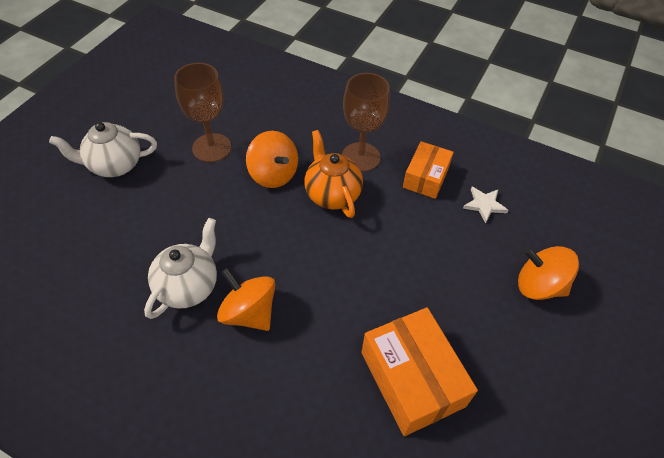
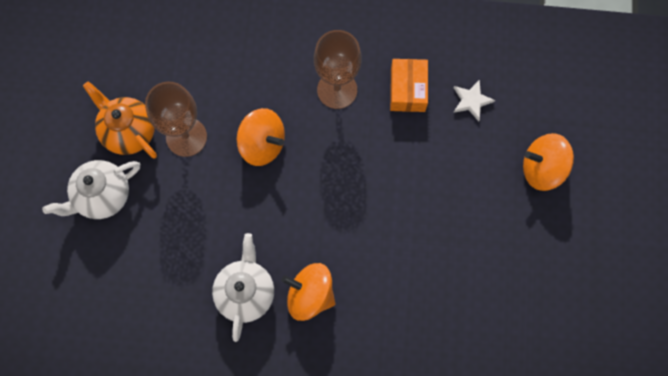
camera: 20 degrees left, 20 degrees up
orange teapot [304,130,363,218] -> orange teapot moved to [83,81,157,159]
orange box [361,307,478,436] -> none

